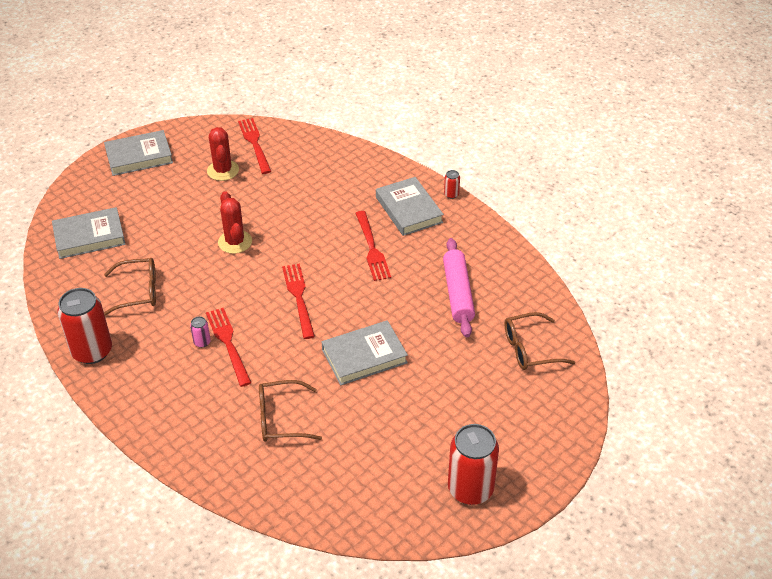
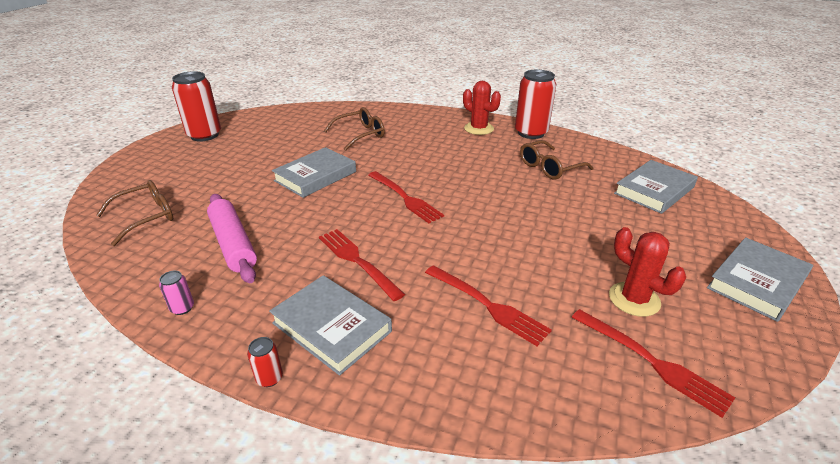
camera: 155 degrees right, 10 degrees down
pink can [190,316,211,348] -> pink can moved to [159,271,194,315]
red fork [206,308,252,387] -> red fork moved to [425,265,552,346]
red cactus [218,191,252,254] -> red cactus moved to [463,81,501,135]

